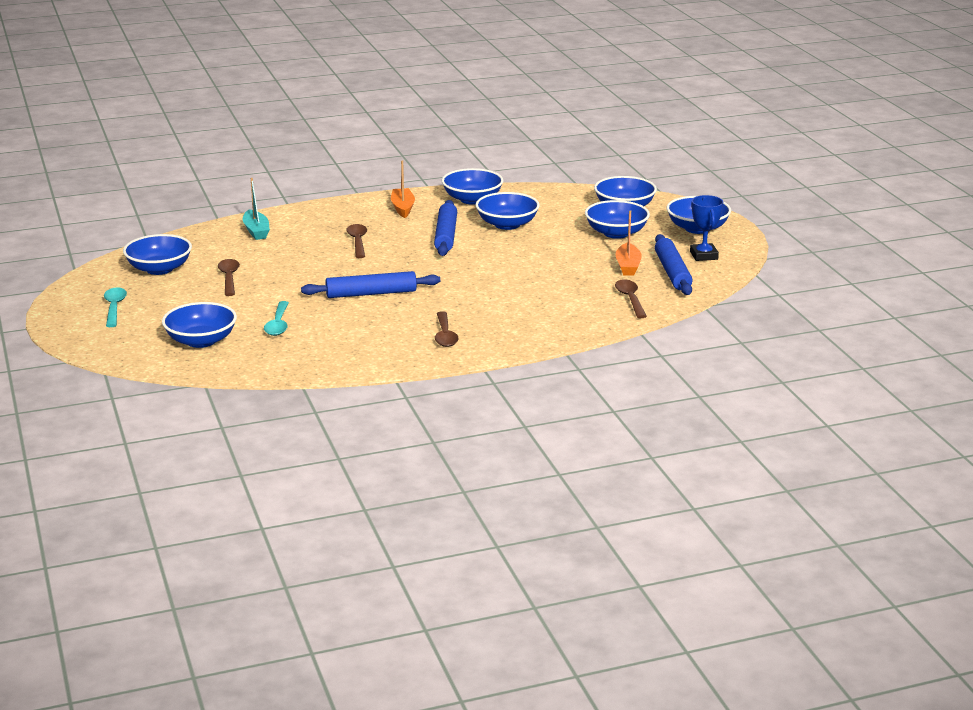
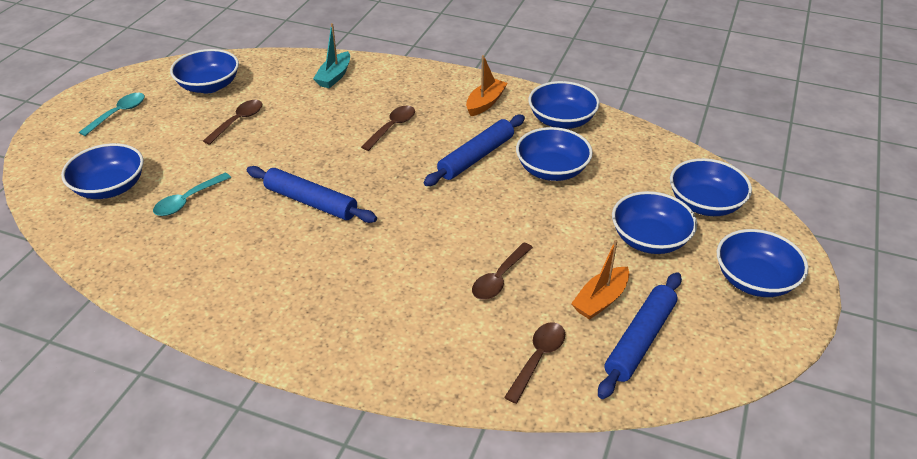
camera: 40 degrees right, 15 degrees up
brown spoon [435,311,458,347] -> brown spoon moved to [472,243,533,300]
blue trophy [690,195,723,261] -> none

